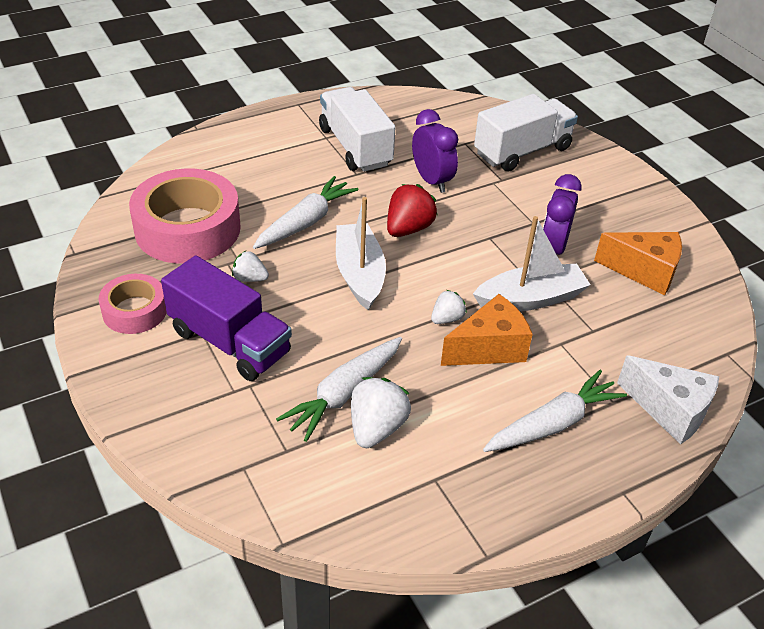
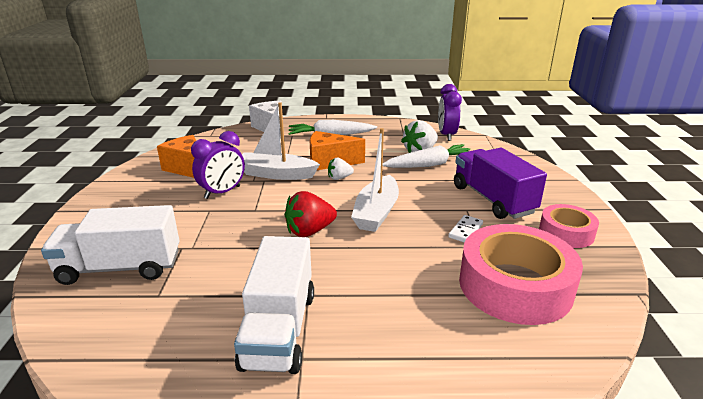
camera: 150 degrees left, 15 degrees down
white strawberry [232,251,269,282] -> white domino [448,215,483,243]
white carrot [253,176,359,249] -> none
purple clock [412,109,458,193] -> purple clock moved to [438,84,462,141]

